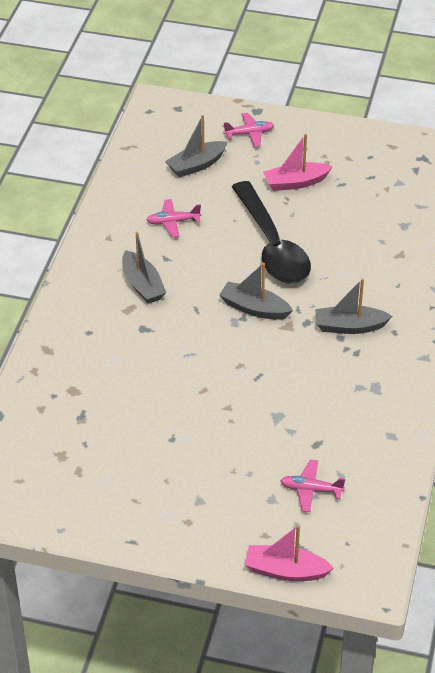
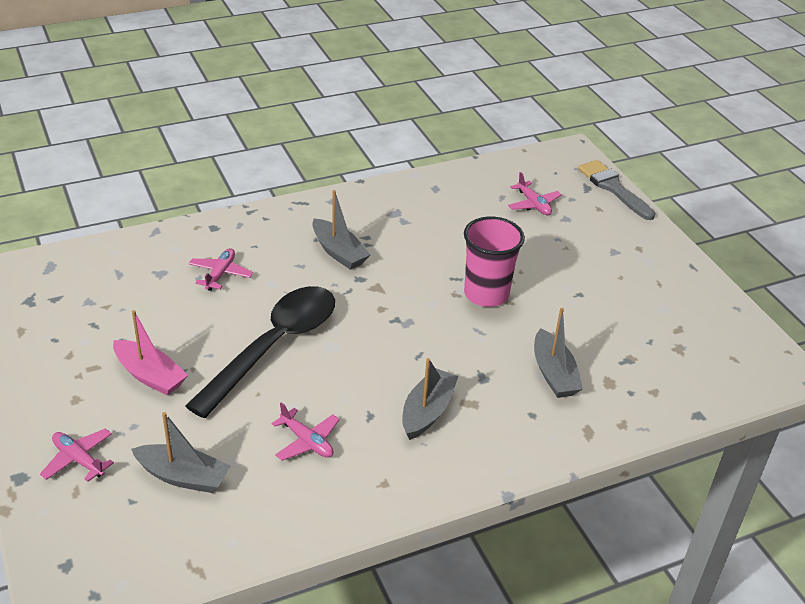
camera: 130 degrees left, 5 degrees down
grey boat [219,263,293,320] -> grey boat moved to [534,308,583,398]
pink boat [245,525,334,581] -> grey brush [578,160,655,220]
none -> pink plane [188,248,253,291]
none -> pink cup [464,217,525,307]

